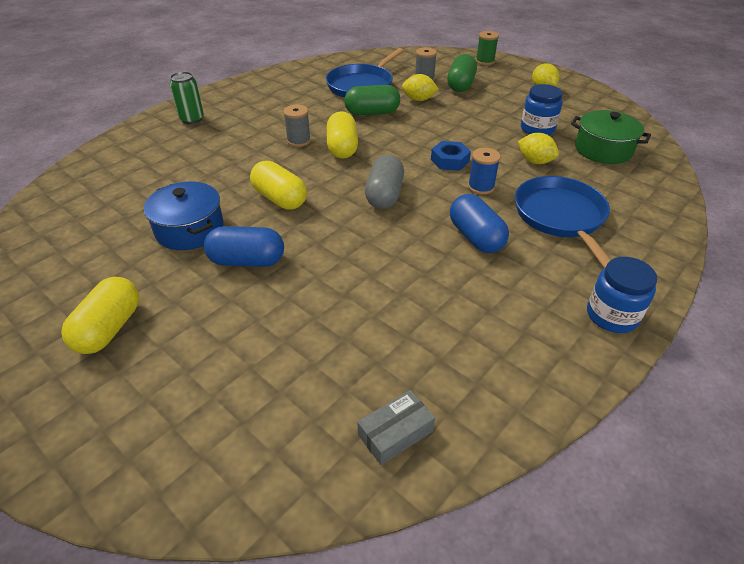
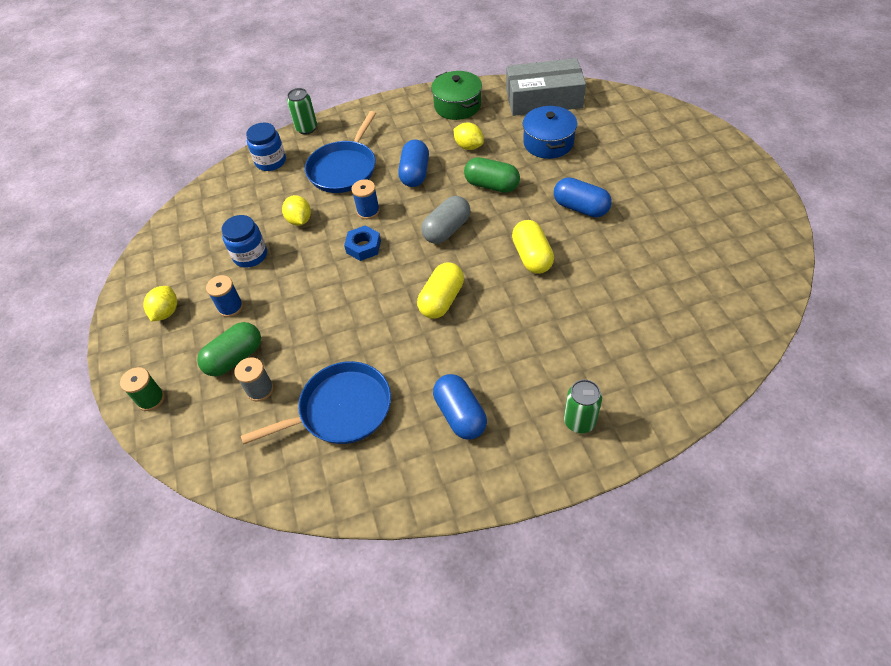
camera: 145 degrees left, 10 degrees up
yellow capsule [61,277,139,354] -> none
blue pot [144,182,224,250] -> blue pot moved to [523,105,577,159]
grey spool [283,105,311,147] -> none
green capsule [344,85,400,115] -> green capsule moved to [464,157,520,193]
grey box [358,390,435,465] -> grey box [506,58,586,116], size x2.21
yellow lemon [402,74,439,101] -> yellow lemon moved to [454,122,484,150]
green pot [571,110,651,164] -> green pot moved to [431,71,482,120]
blue jar [587,257,657,333] -> blue jar moved to [246,123,286,171]
none -> blue spool [206,275,243,317]
none -> green can [287,88,317,135]
none -> blue capsule [433,374,487,440]

